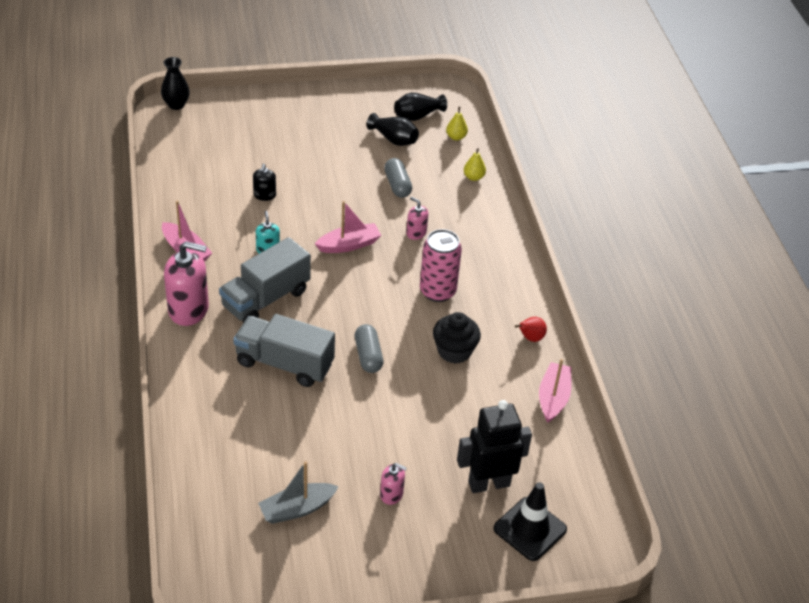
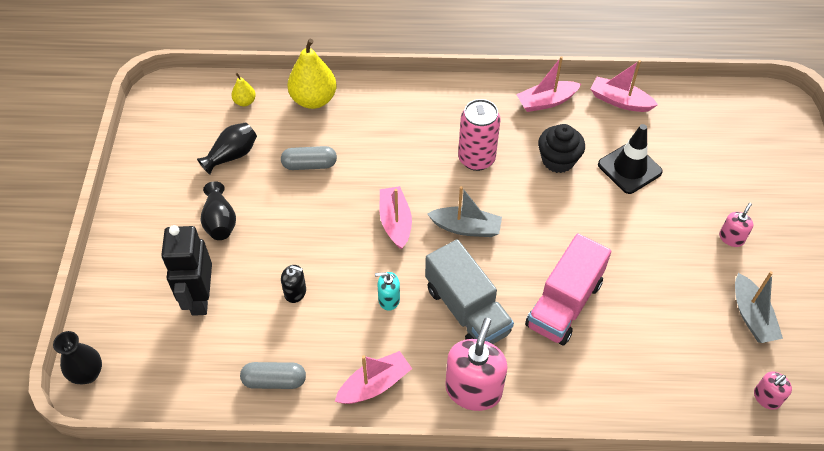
camera: 75 degrees left, 10 degrees up
grey truck [233,314,335,387] -> pink truck [525,233,611,345]
grey capsule [355,324,383,373] -> grey capsule moved to [240,362,306,389]
black vase [394,93,447,121] -> black vase moved to [201,181,236,240]
pink soap dispenser [406,197,428,240] -> pink soap dispenser moved to [754,371,792,410]
black robot [457,400,532,493] -> black robot moved to [161,225,212,316]
yellow pear [464,148,486,181] -> yellow pear [287,39,337,109], size x2.04
black traffic cone [494,482,567,561] -> black traffic cone moved to [598,124,663,194]
red pear [515,317,547,342] -> pink boat [516,56,581,112]
none -> grey boat [427,186,502,237]

